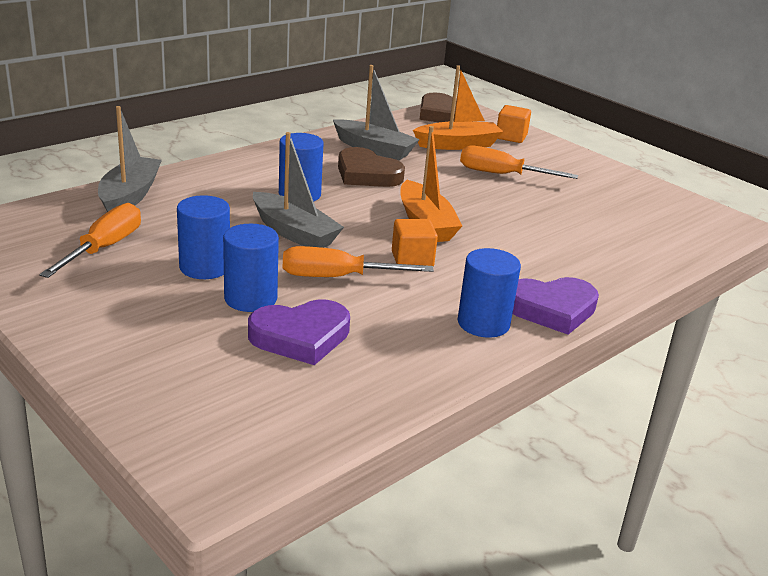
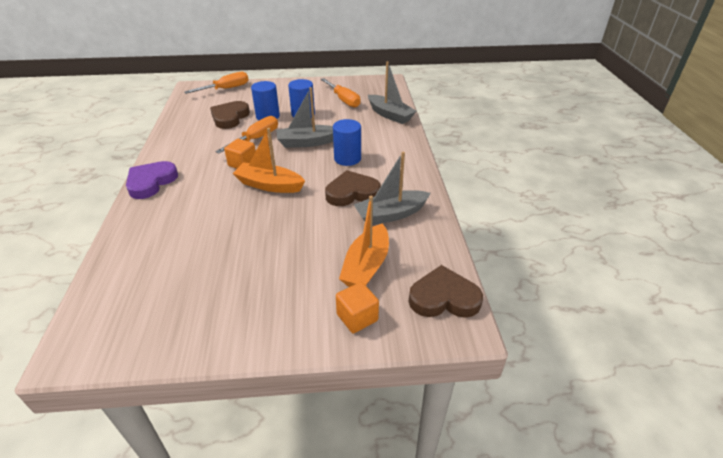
camera: 130 degrees right, 10 degrees up
purple heart [248,300,350,365] -> brown heart [210,101,250,129]
blue cylinder [457,248,521,338] -> none
orange screwdriver [460,146,578,179] -> orange screwdriver moved to [185,72,249,94]

